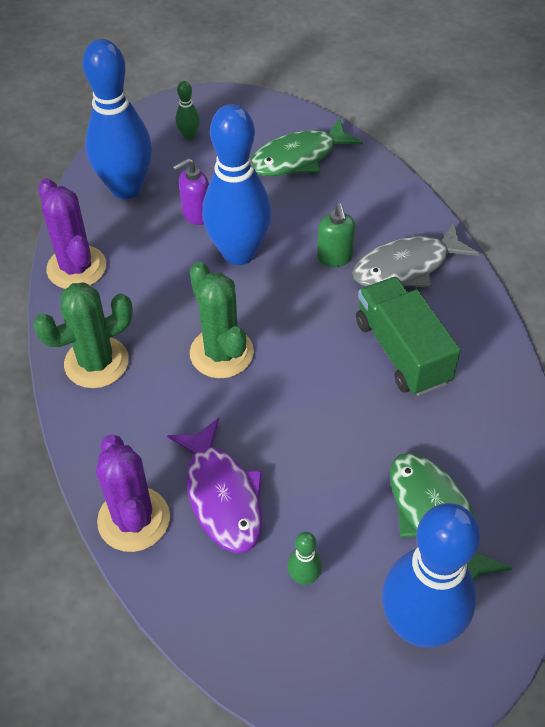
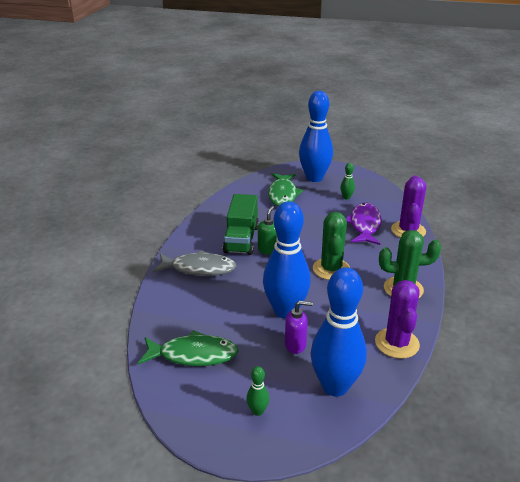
camera: 150 degrees left, 20 degrees down
green soap dispenser [317,203,356,267] -> green soap dispenser moved to [258,206,277,255]

